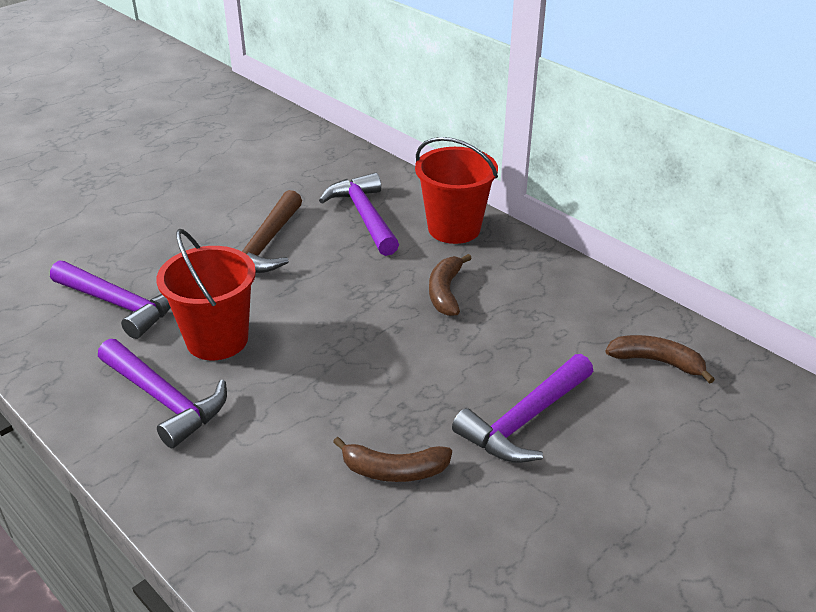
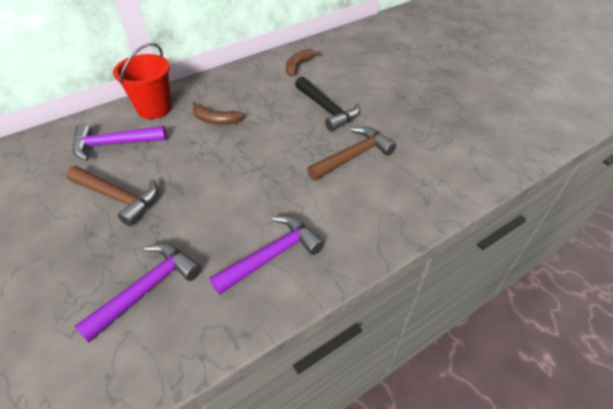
camera: 80 degrees left, 10 degrees up
red bucket [156,229,256,360] -> none
brown banana [333,437,452,482] -> brown hammer [307,127,396,181]
purple hammer [452,354,593,463] -> black hammer [295,77,360,132]

